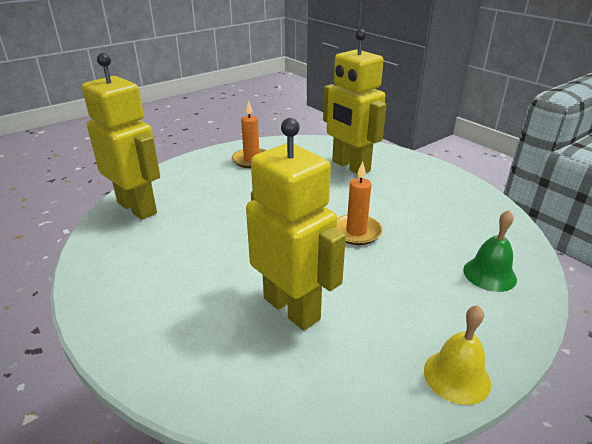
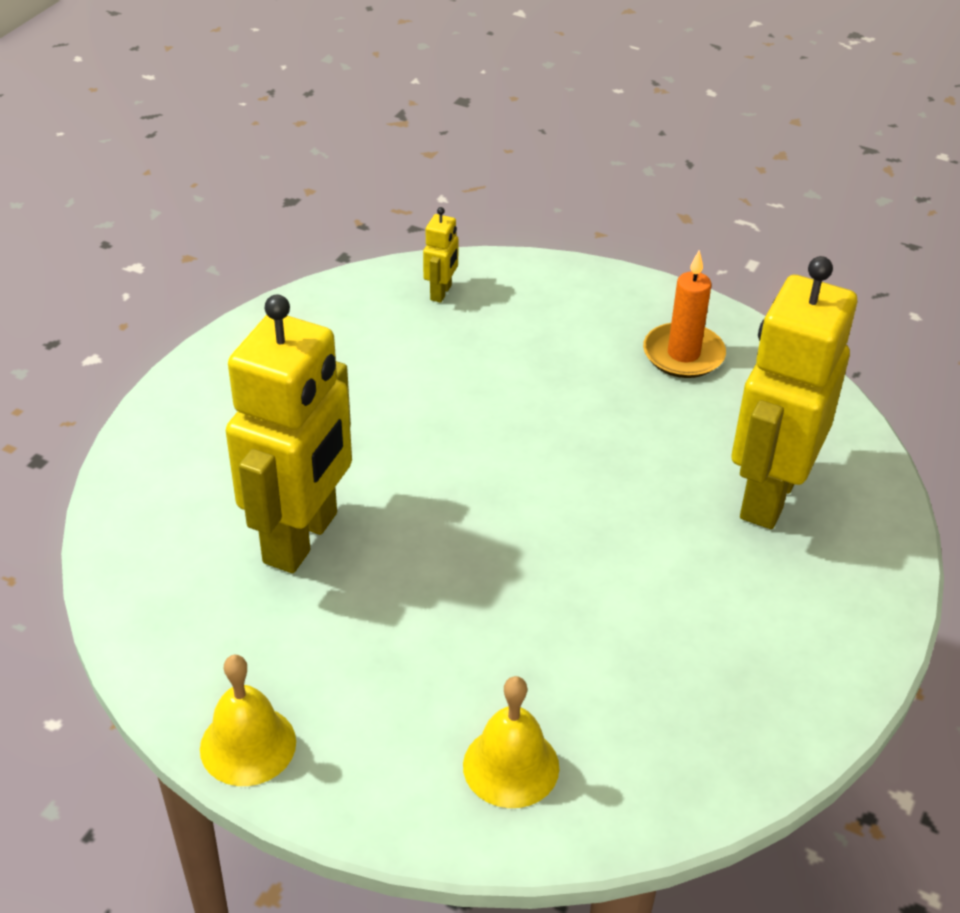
camera: 65 degrees right, 10 degrees up
yellow robot [82,53,160,220] -> yellow robot [423,207,459,303], size x0.40
orange candle [337,161,383,245] -> none
green bell [463,210,517,292] -> yellow bell [463,676,559,808]

